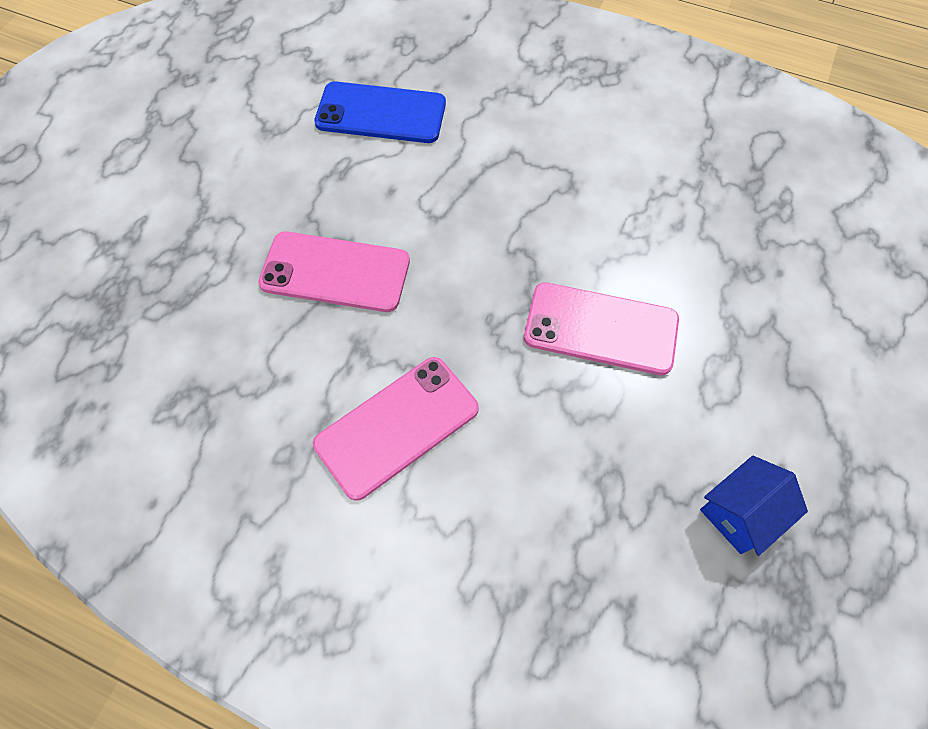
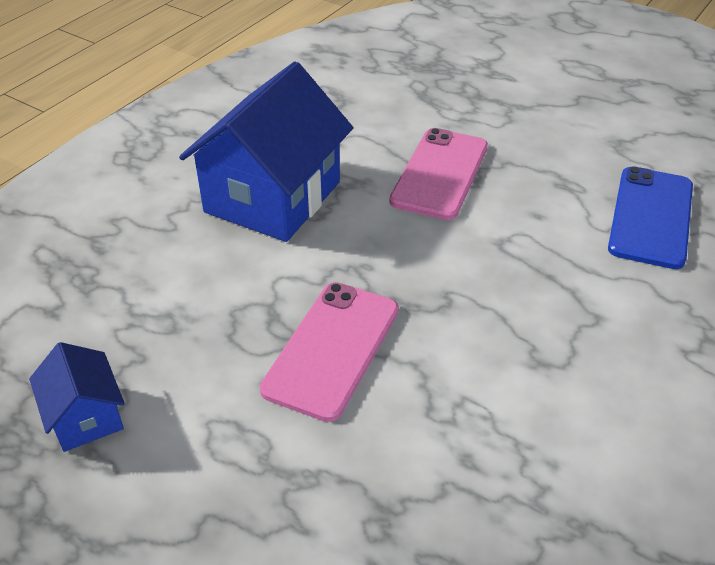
camera: 100 degrees right, 20 degrees down
pink phone [313,357,479,501] -> blue house [179,61,353,242]

